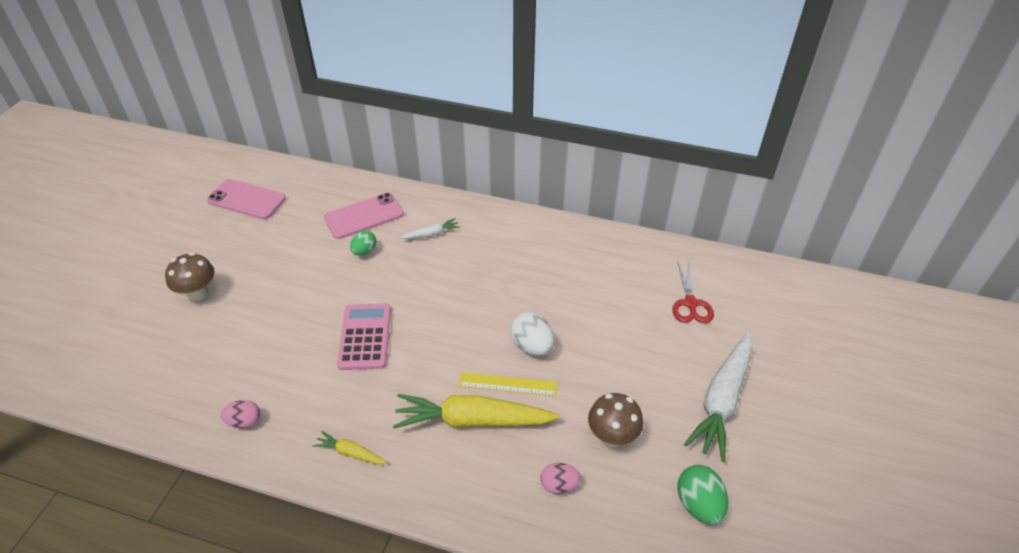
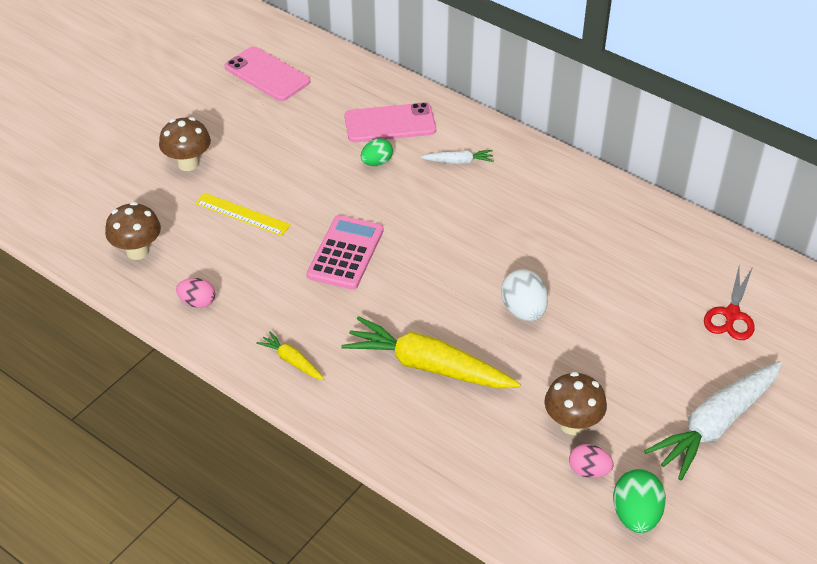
camera: 20 degrees right, 0 degrees up
yellow ruler [458,372,557,396] -> yellow ruler moved to [195,193,291,236]
pink egg [540,463,581,494] -> pink egg moved to [569,444,614,478]
none -> brown mushroom [105,202,161,260]

